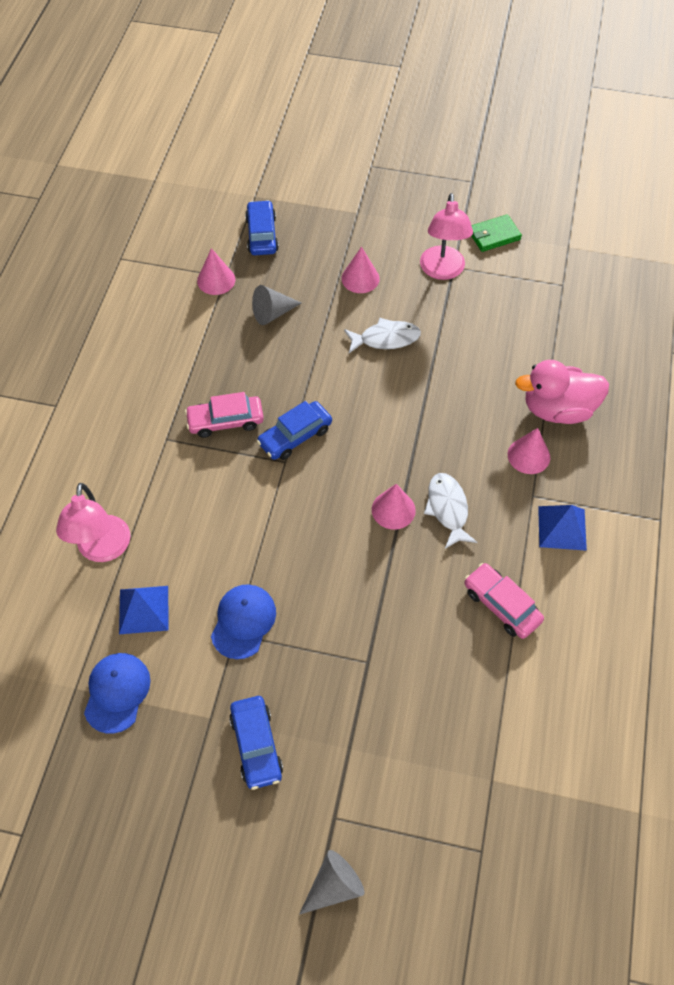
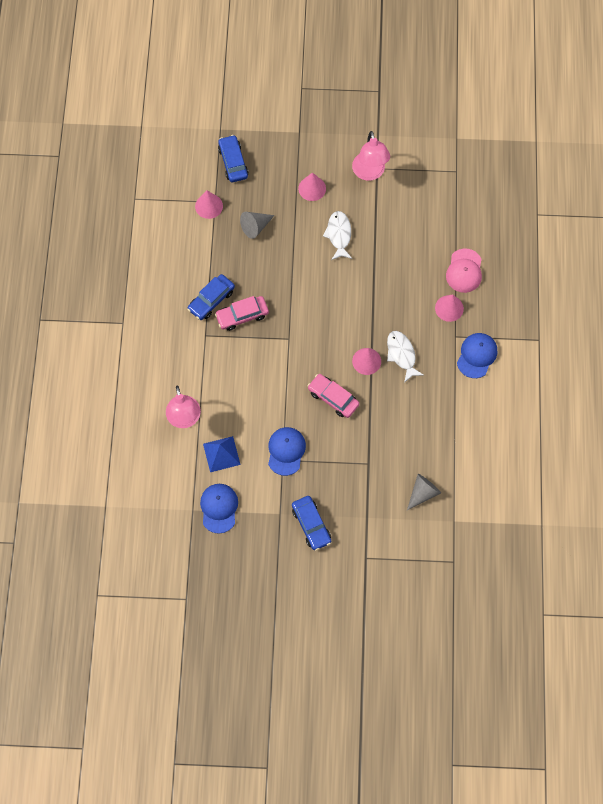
camera: 10 degrees left, 10 degrees up
blue car [257,401,332,460] -> blue car moved to [187,274,235,320]
grey cone [299,850,364,915] -> grey cone moved to [407,474,441,510]
white fish [344,318,421,353] -> white fish turned 75 degrees counterclockwise [323,211,352,260]
pink car [465,563,544,639] -> pink car moved to [307,374,359,418]
green wallet [471,214,522,252] -> none
pink duck [515,360,609,424] -> pink cap [446,249,482,293]
blue pyramid [538,505,587,551] -> blue cap [457,333,497,378]

